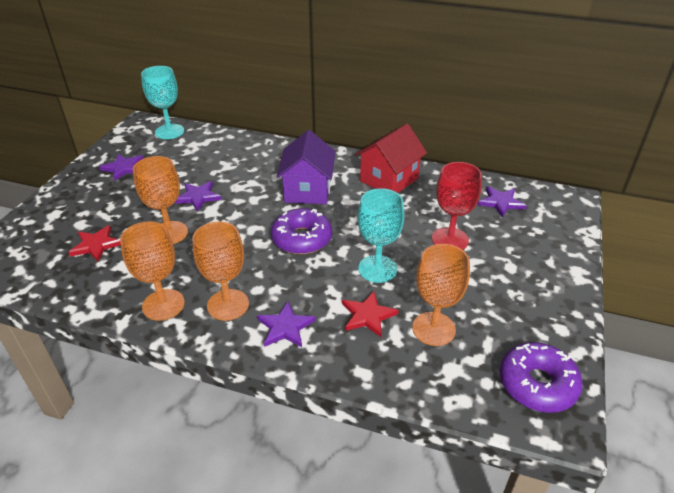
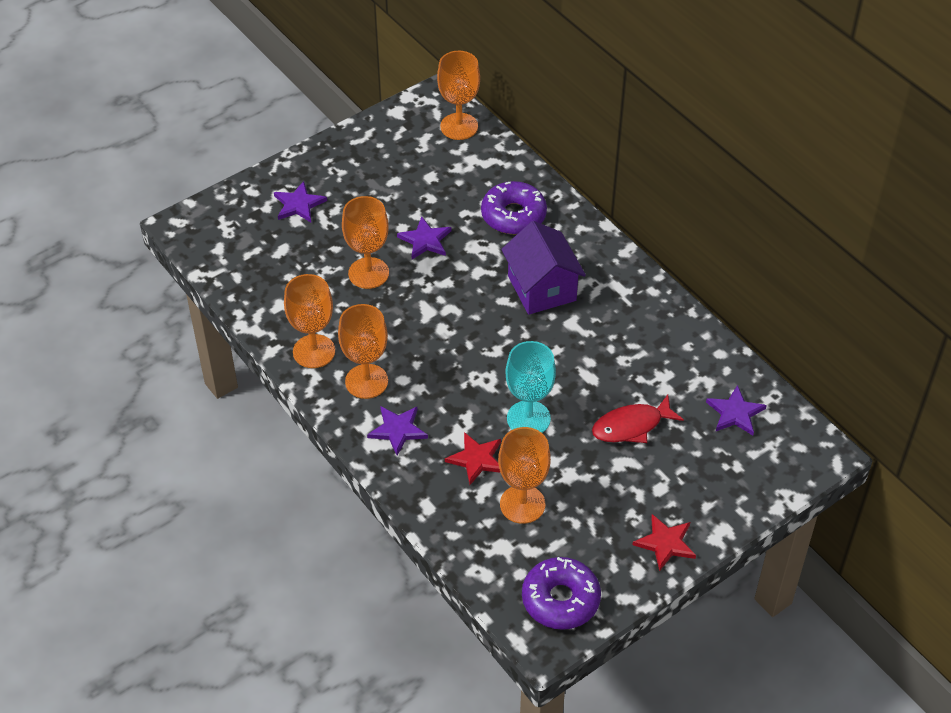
camera: 35 degrees right, 10 degrees up
red star [68,225,121,262] -> red star moved to [633,514,696,571]
purple star [100,154,144,181] -> purple star moved to [274,181,327,222]
turquoise goblet [141,66,184,139] -> orange goblet [437,51,480,140]
purple donut [271,208,332,254] -> purple donut moved to [481,181,547,234]
purple house [276,130,336,204] -> purple house turned 60 degrees counterclockwise [501,221,586,315]
red house [355,124,427,193] -> none
red goblet [432,162,482,250] -> red fish [592,395,684,443]

